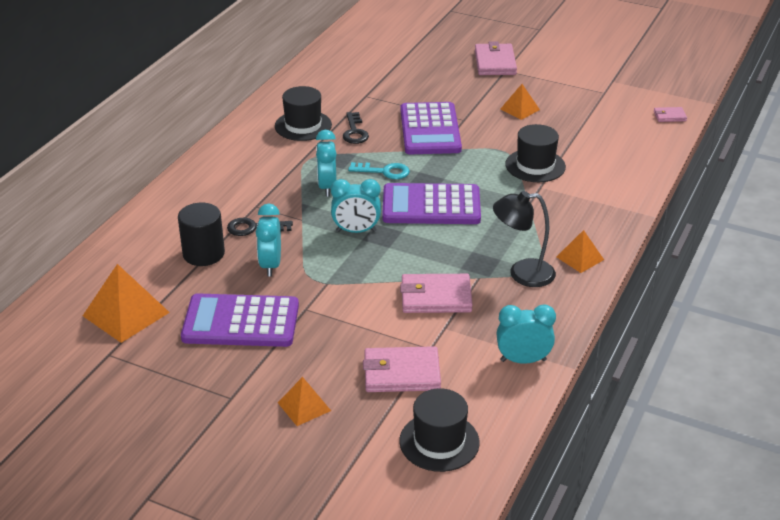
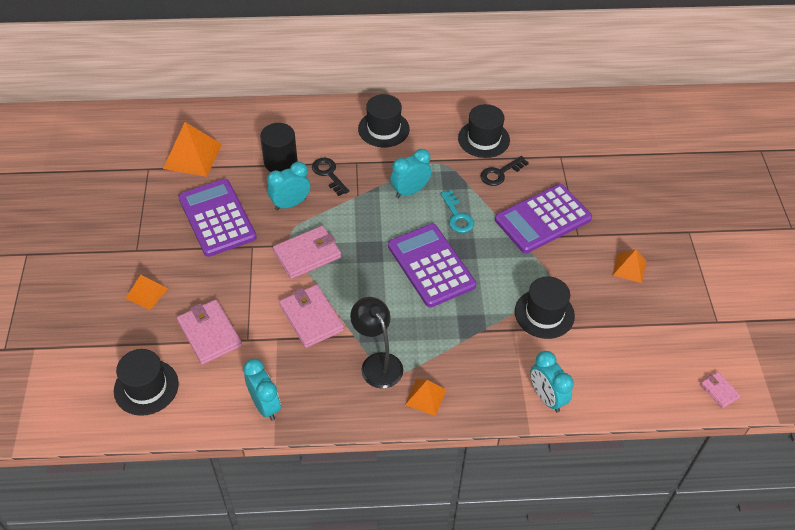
camera: 60 degrees right, 15 degrees up
turquoise clock [331,179,381,233] -> turquoise clock moved to [530,351,574,413]
pink wallet [475,41,517,75] -> pink wallet moved to [273,226,341,279]
none -> black hat [358,94,410,147]

